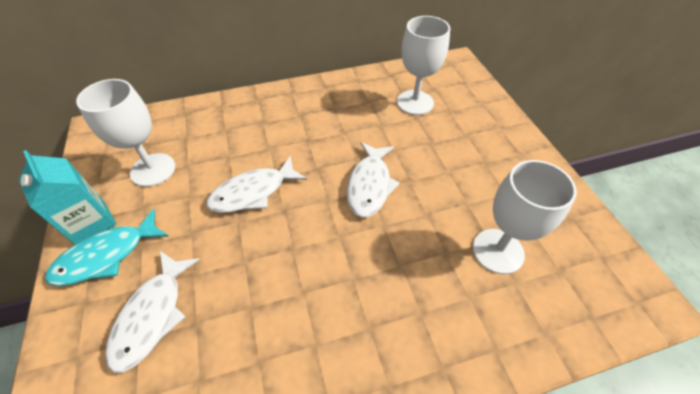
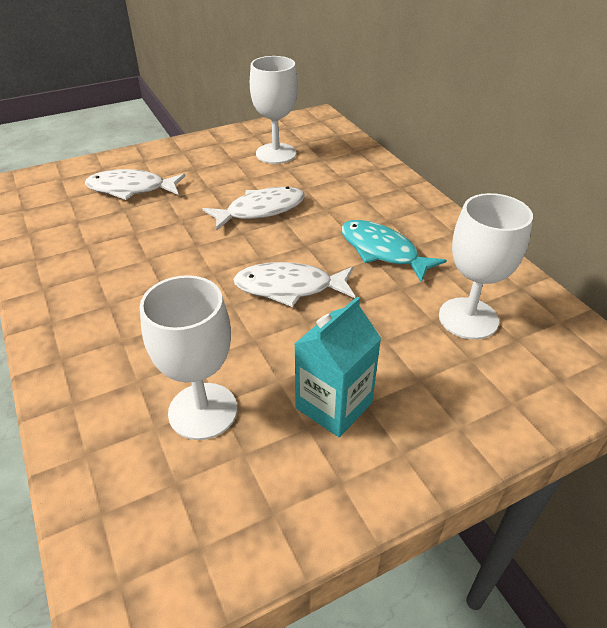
camera: 80 degrees right, 10 degrees down
turquoise carton [19,150,117,245] -> turquoise carton moved to [295,297,381,437]
turquoise fish [45,209,169,286] -> turquoise fish moved to [341,220,447,283]
white fish [206,156,307,213] -> white fish turned 105 degrees clockwise [203,186,305,231]

